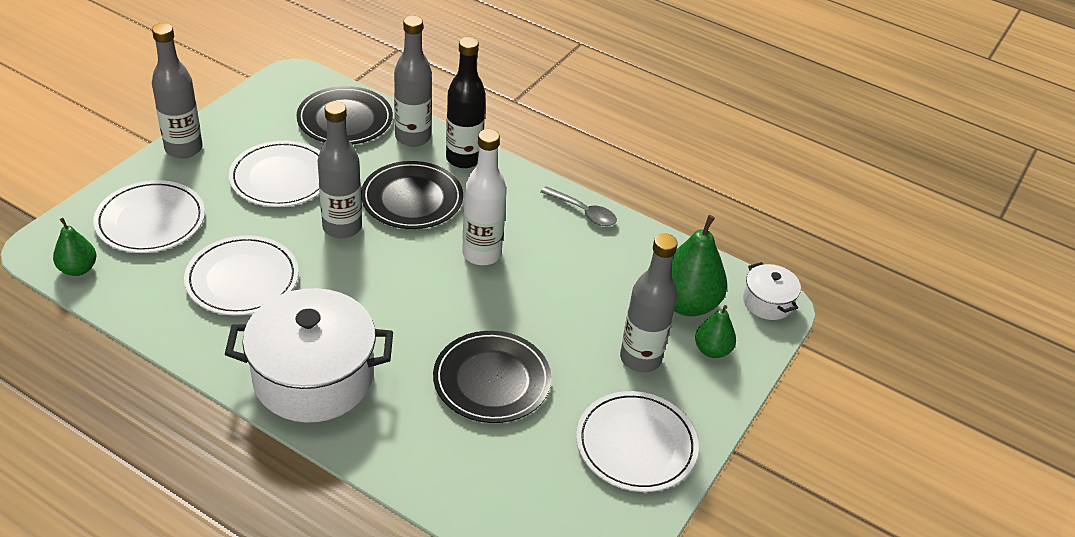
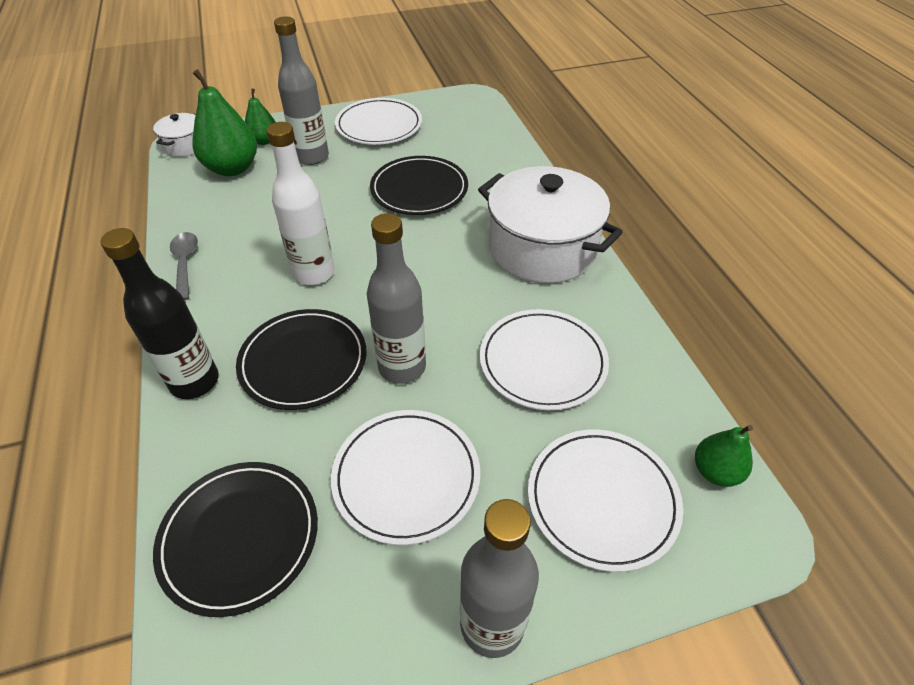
camera: 135 degrees left, 5 degrees up
grey bottle [394,16,432,147] -> none

